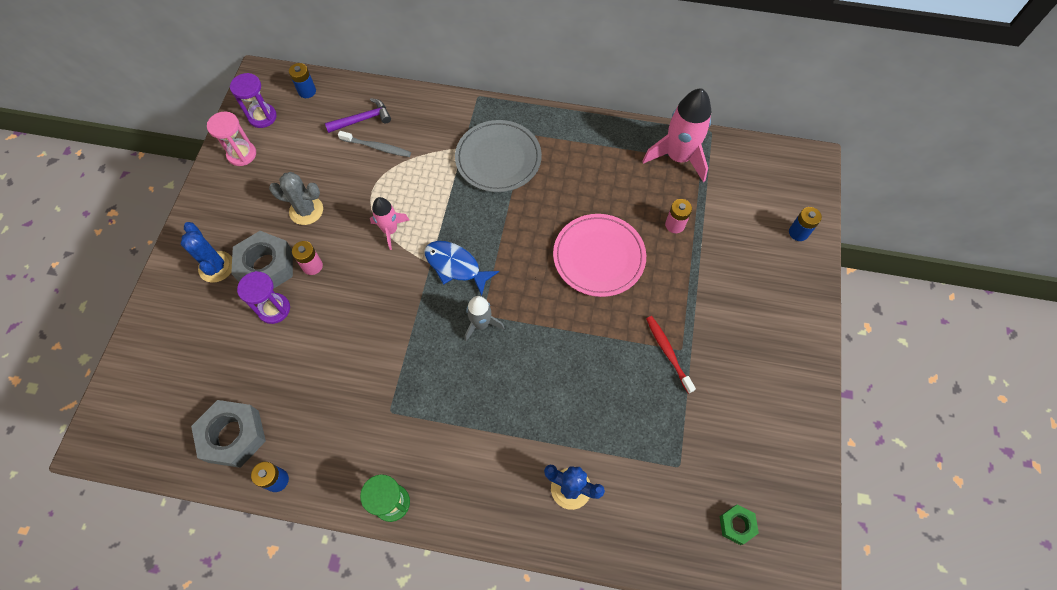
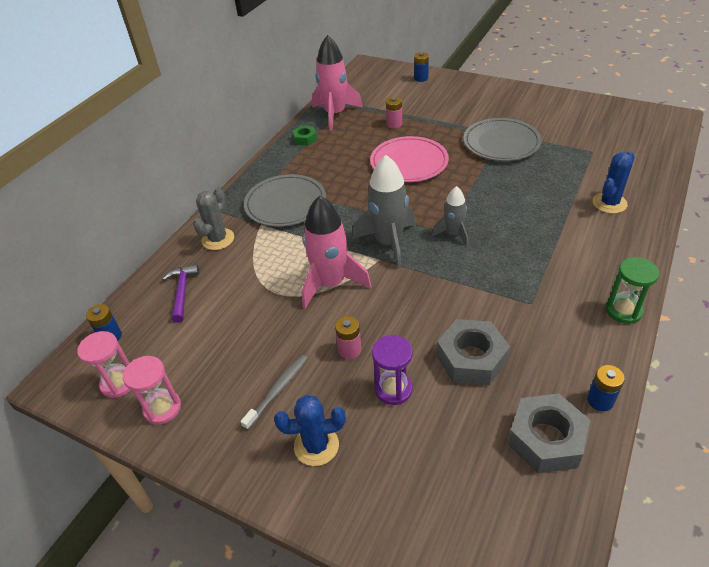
camera: 70 degrees left, 20 degrees down
purple hourglass [230,73,277,128] -> pink hourglass [77,331,131,398]
grey nut [231,231,293,289] -> grey nut moved to [437,319,510,386]
grey cactus [269,172,323,225] -> grey cactus moved to [193,187,234,250]
grey toothbrush [338,131,411,157] -> grey toothbrush moved to [240,355,308,430]
pink rocket [370,197,409,250] -> pink rocket [302,195,371,308], size x1.75
blue fish [424,241,499,296] -> grey rocket [352,155,416,269]
red toothbrush [646,316,696,394] -> grey plate [463,118,542,161]
green nut [719,504,759,545] -> green nut moved to [292,126,317,146]

